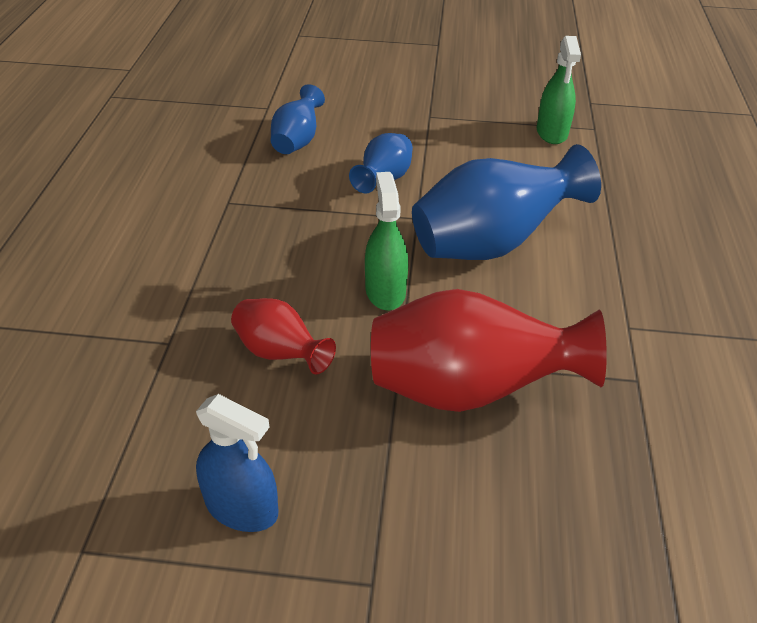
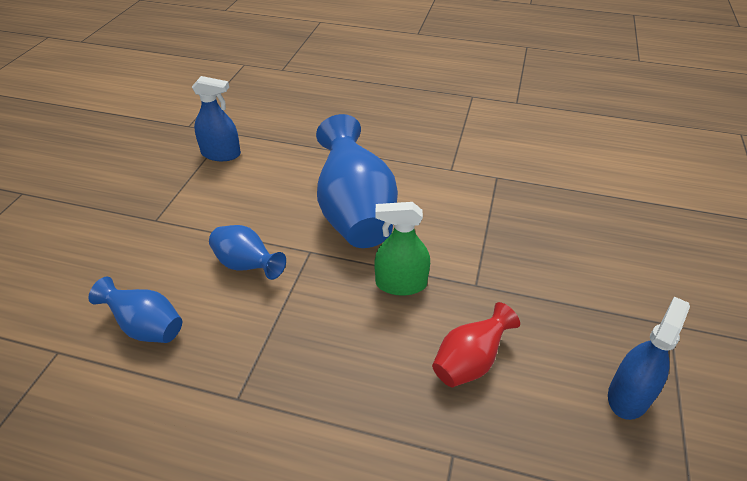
camera: 80 degrees left, 0 degrees up
red vase [371,289,607,412] -> none
green spray bottle [537,36,581,144] -> blue spray bottle [192,76,241,161]

